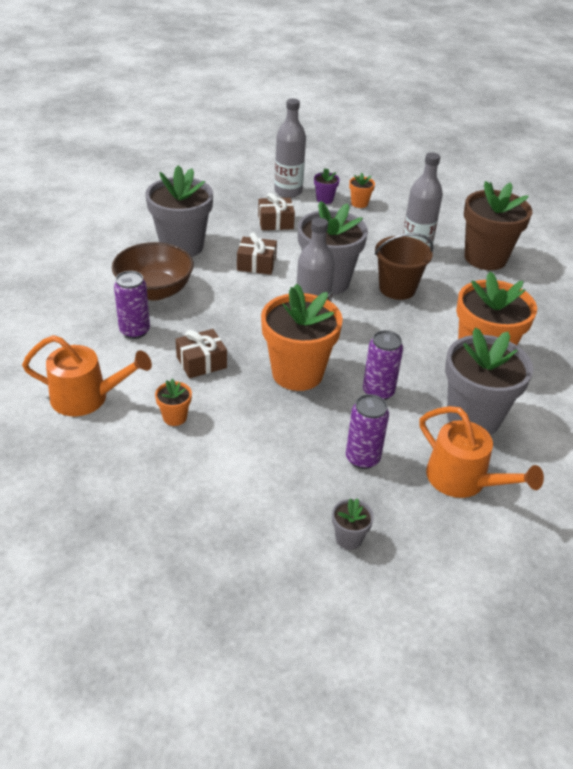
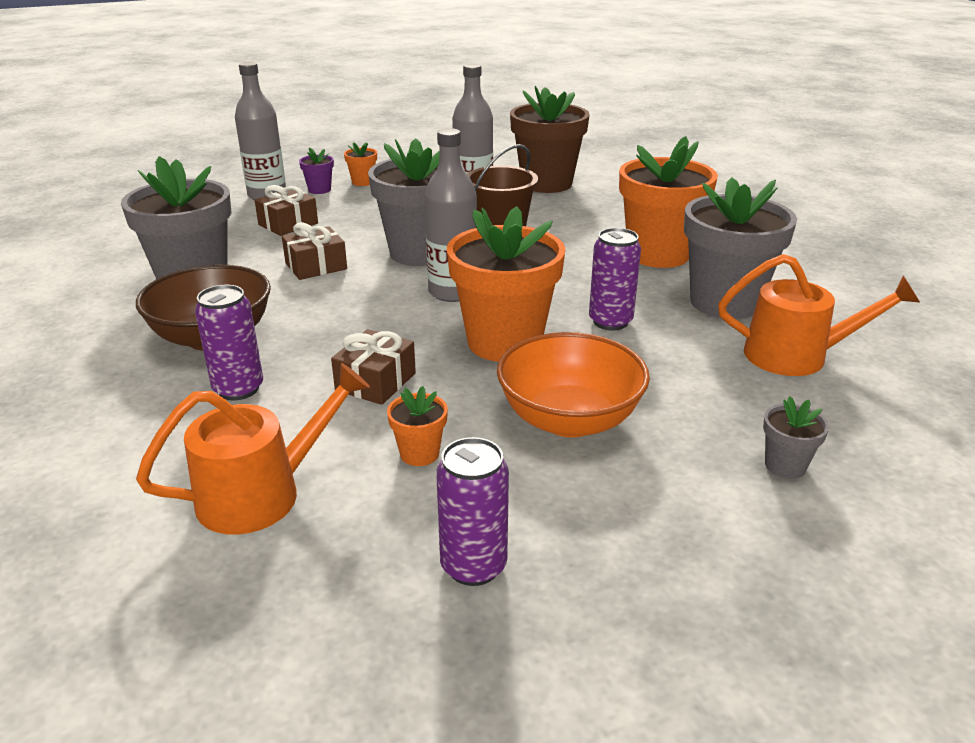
camera: 35 degrees left, 10 degrees down
purple can [346,394,389,469] -> purple can moved to [436,437,509,586]
none -> orange bowl [497,332,650,437]

